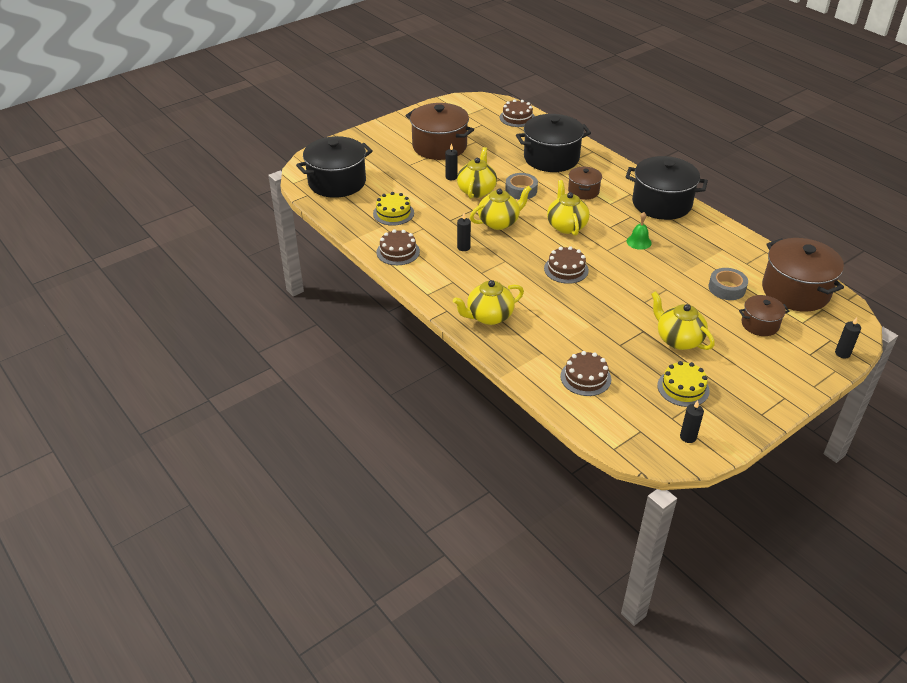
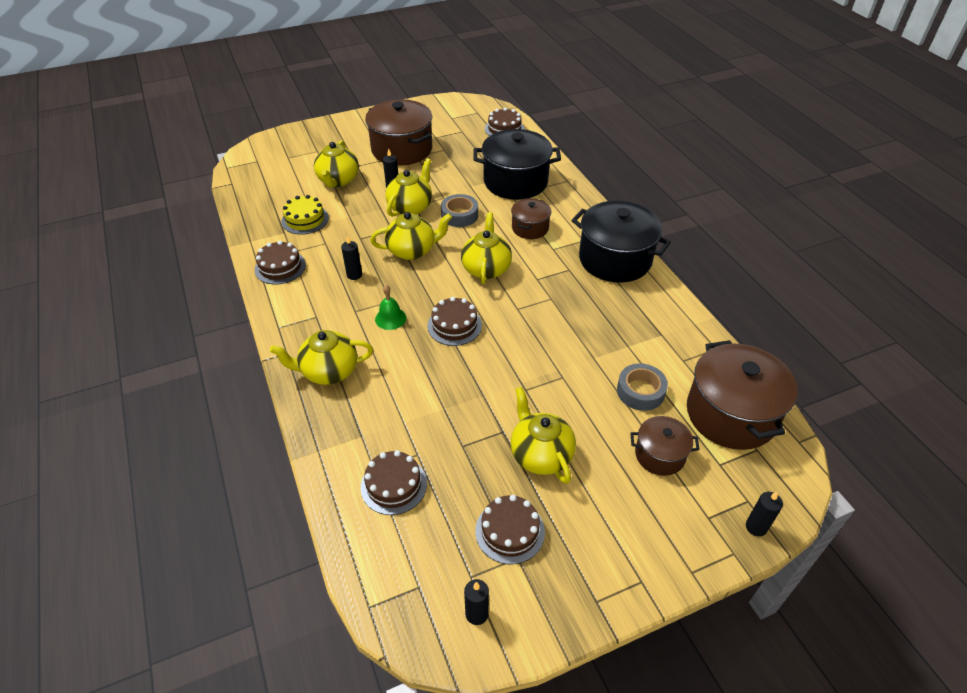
camera: 15 degrees right, 5 degrees up
black pot [296,136,373,198] -> none
green bell [627,212,652,250] -> green bell moved to [375,285,406,330]
yellow cake [657,361,710,407] -> brown cake [475,495,545,564]
none -> yellow teapot [314,140,359,187]

